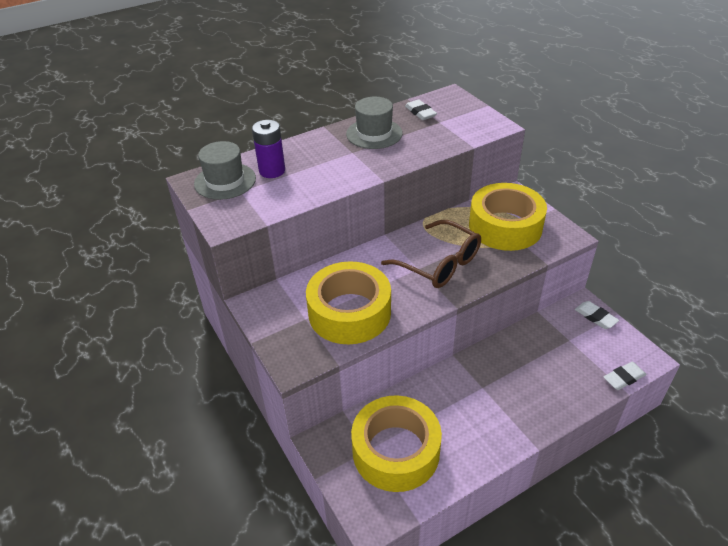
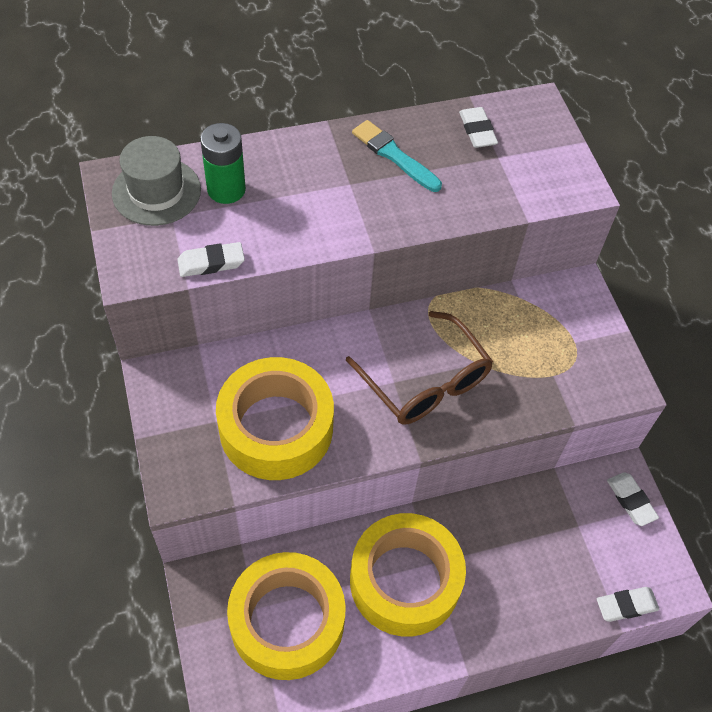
camera: 10 degrees right, 15 degrees up
purple battery [252,120,285,178] -> green battery [200,123,246,204]
grey hat [346,97,403,149] -> turquoise brush [352,120,442,192]
yellow tape [469,183,547,251] -> yellow tape moved to [350,513,466,636]
none -> white eraser [177,242,245,277]

